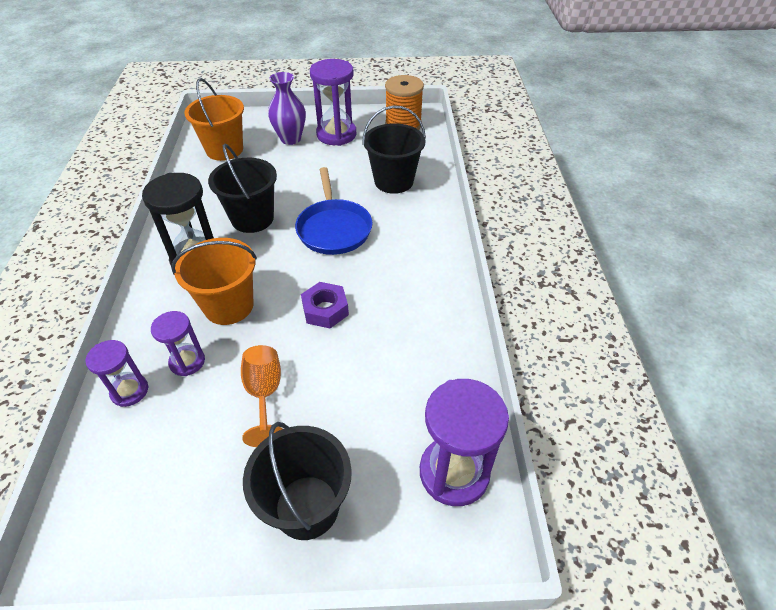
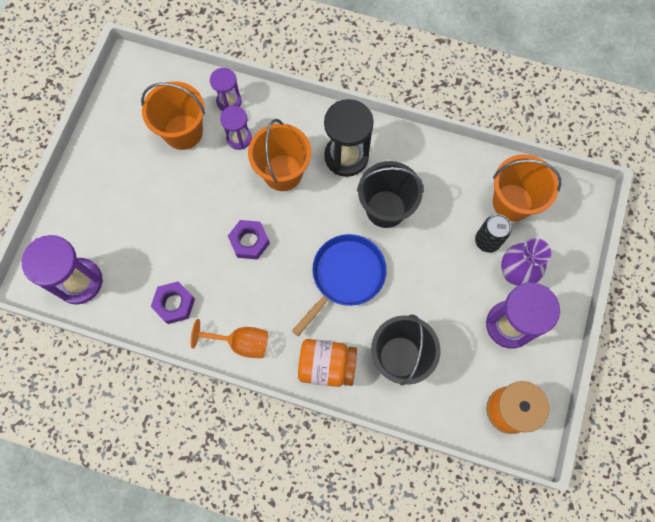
camera: 110 degrees right, 25 degrees up
orange goblet [241,345,283,447] -> orange goblet moved to [191,319,268,358]
black bucket [243,422,352,540] -> none
blue pan [295,167,373,255] -> blue pan turned 120 degrees clockwise [292,234,387,337]
none -> orange bucket [141,81,205,150]
none -> purple nut [151,282,195,324]
none -> orange jar [298,339,357,387]
none -> black can [475,214,511,253]

